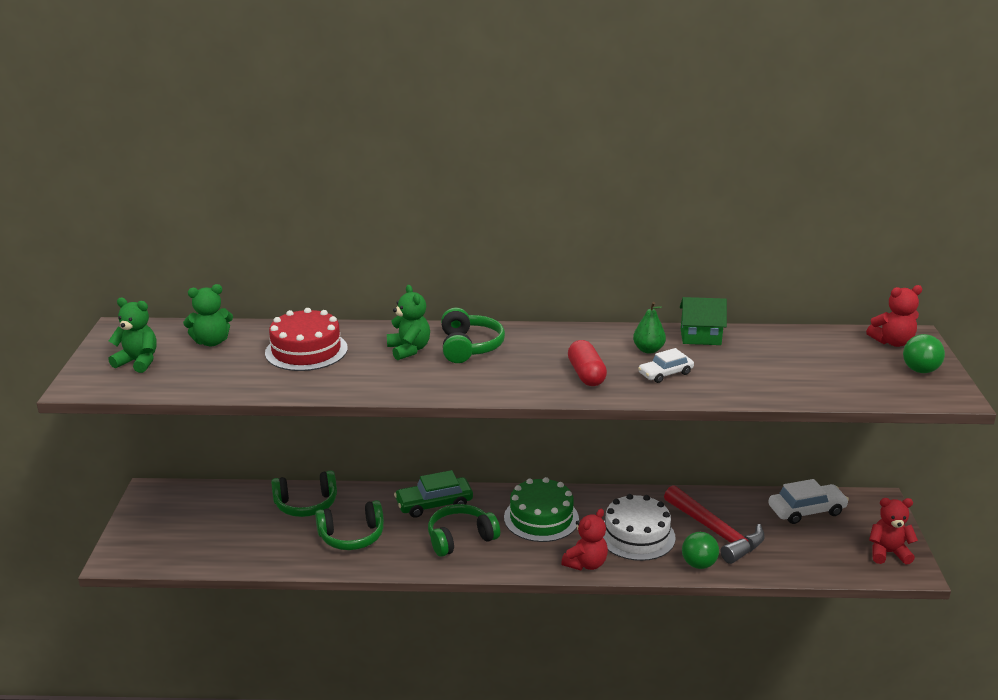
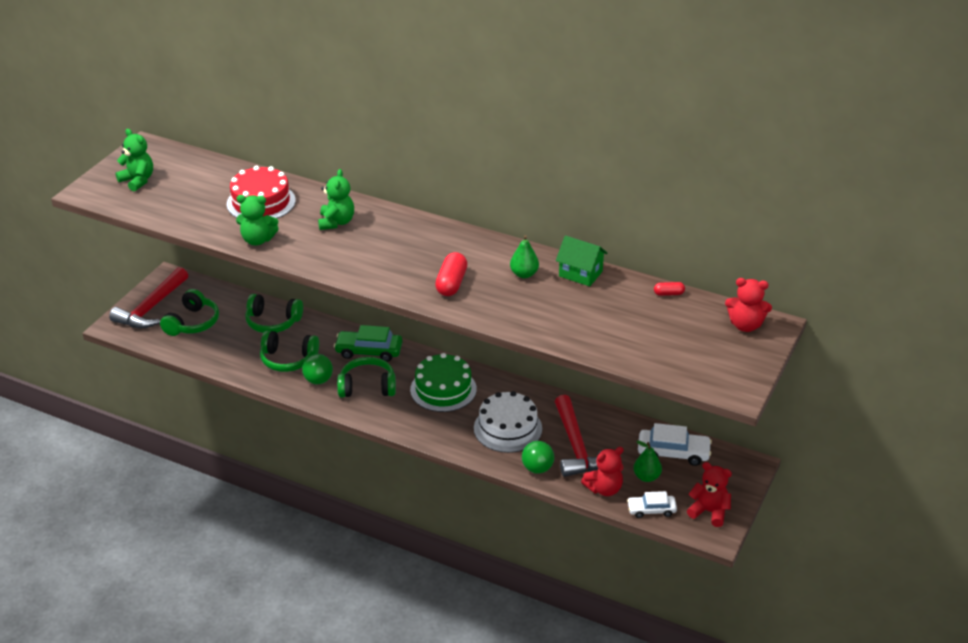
camera: 25 degrees right, 10 degrees up
green teddy bear [183,284,233,346] -> green teddy bear moved to [236,195,279,245]
green headphones [441,308,505,363] -> green headphones moved to [160,289,219,336]
red teddy bear [561,509,608,571] -> red teddy bear moved to [581,447,624,496]
white car [638,348,694,383] -> white car moved to [627,491,677,518]
green ball [903,334,945,373] -> green ball moved to [302,354,333,384]
none -> red hammer [109,267,188,328]
none -> green pear [633,441,662,482]
none -> red capsule [654,282,685,296]

